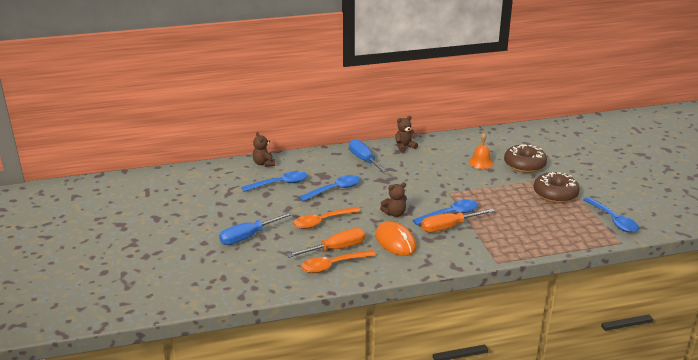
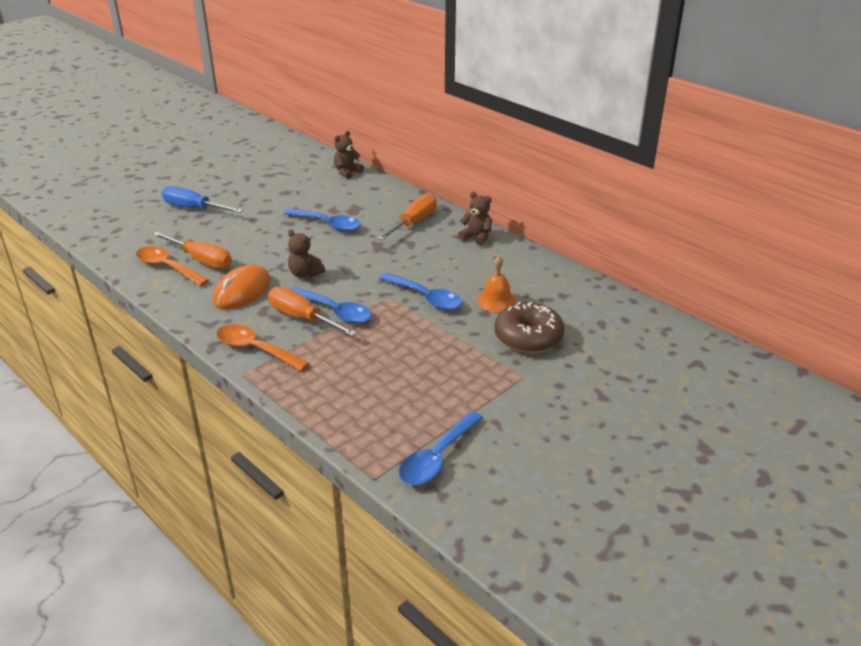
camera: 60 degrees right, 5 degrees up
blue spoon [241,171,308,192] -> blue spoon moved to [379,273,462,310]
orange spoon [293,207,361,229] -> orange spoon moved to [216,324,309,371]
blue screwdriver [349,139,389,175] -> orange screwdriver [377,194,437,241]
brown donut [533,172,580,203] -> none

